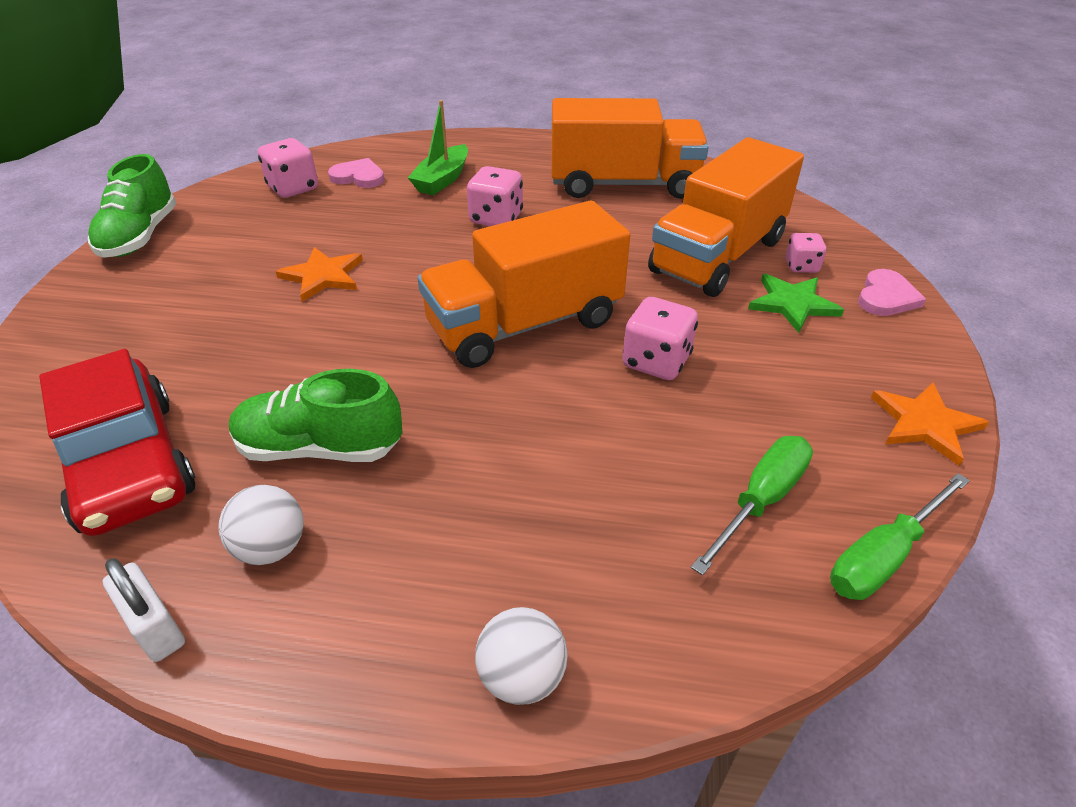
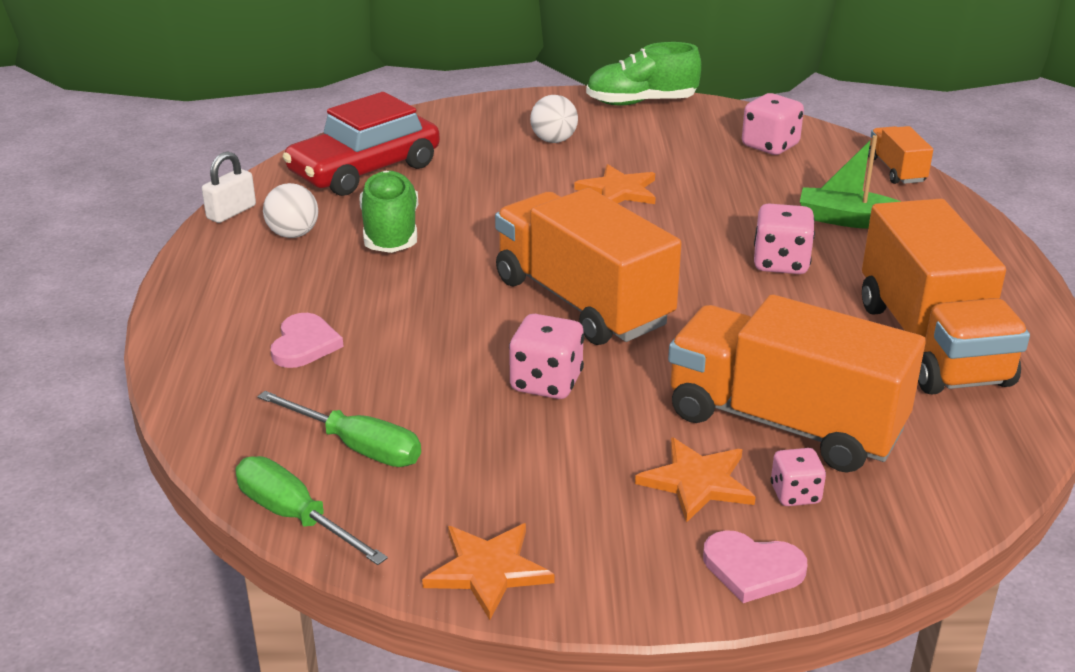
camera: 80 degrees right, 10 degrees down
pink heart [328,158,385,188] -> pink heart moved to [271,313,344,368]
white ball [475,607,568,705] -> white ball moved to [530,95,578,143]
green star [748,274,844,333] -> orange star [635,437,756,523]
none -> orange truck [868,126,933,184]

